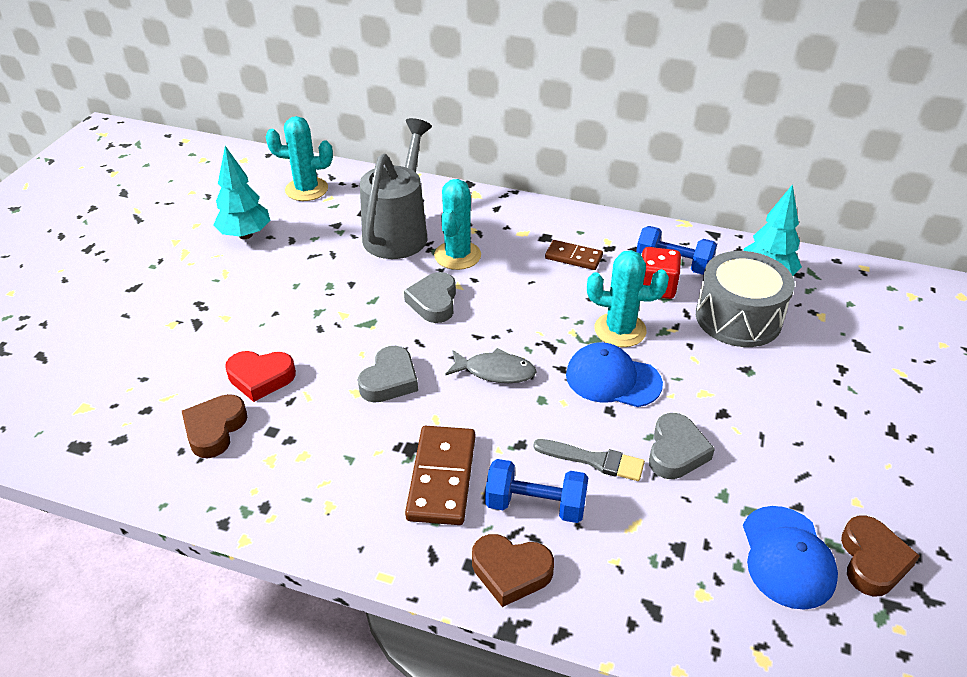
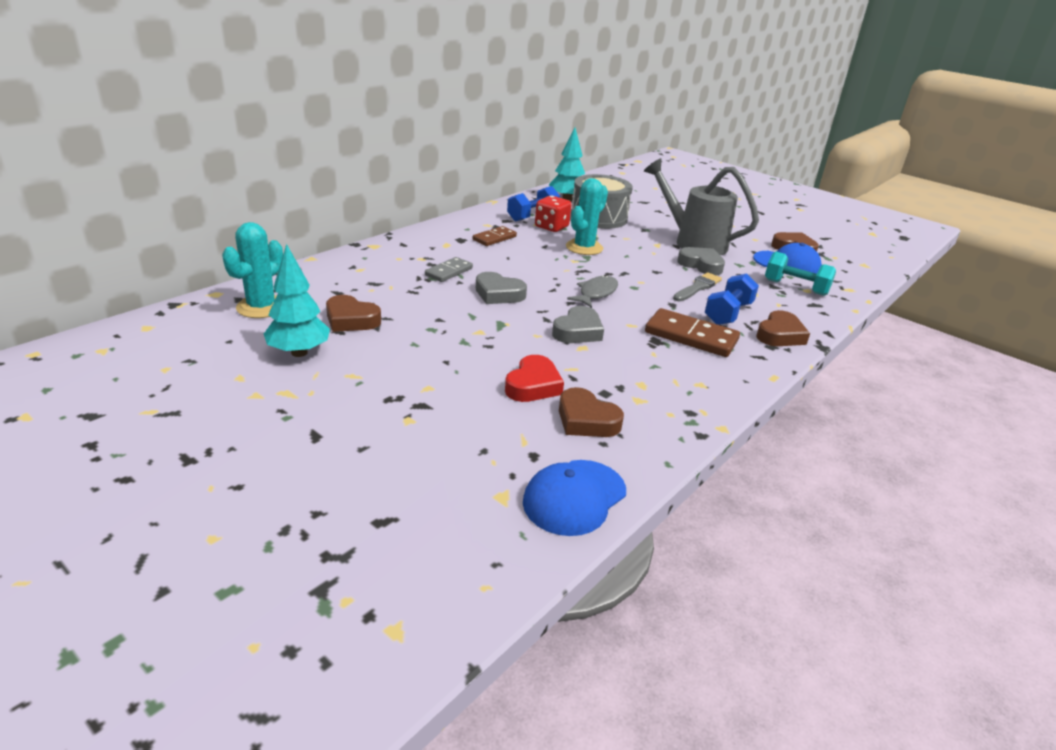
camera: 70 degrees left, 10 degrees down
grey heart [358,346,418,403] -> grey heart turned 75 degrees clockwise [552,306,604,343]
grey watering can [360,118,432,259] -> grey watering can moved to [644,158,759,255]
turquoise cactus [434,179,481,270] -> grey domino [425,257,473,282]
blue cap [566,342,663,407] -> blue cap moved to [523,460,626,536]
none -> brown heart [326,295,381,332]
none -> turquoise dumbbell [765,252,836,296]

